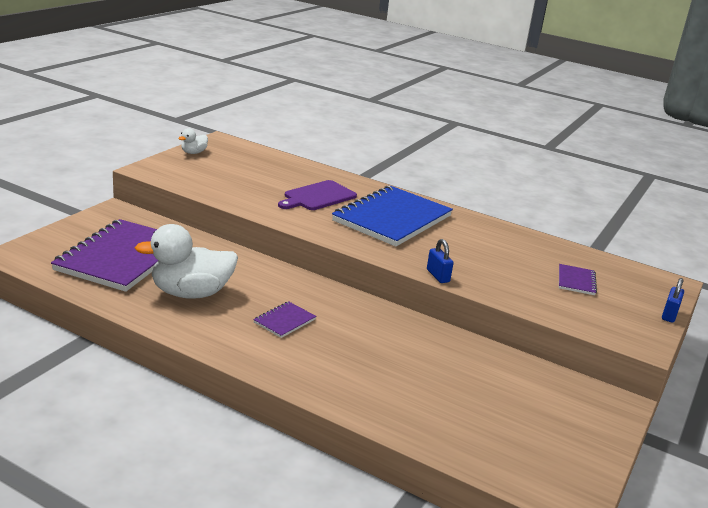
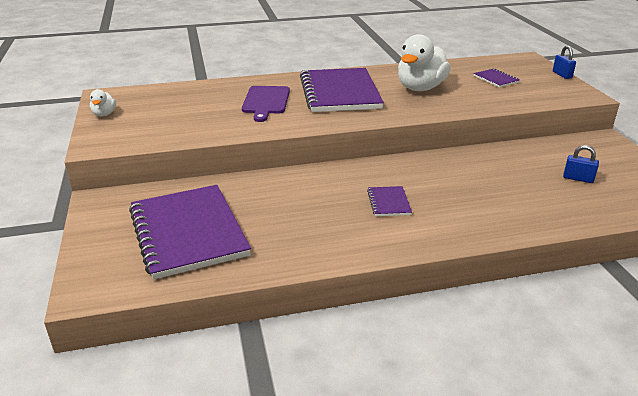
camera: 40 degrees left, 5 degrees up
white duck [135,224,238,299] -> white duck moved to [398,34,451,91]
blue notebook [332,186,453,247] -> purple notebook [300,68,384,112]
blue padlock [427,239,453,283] -> blue padlock moved to [563,145,599,183]

